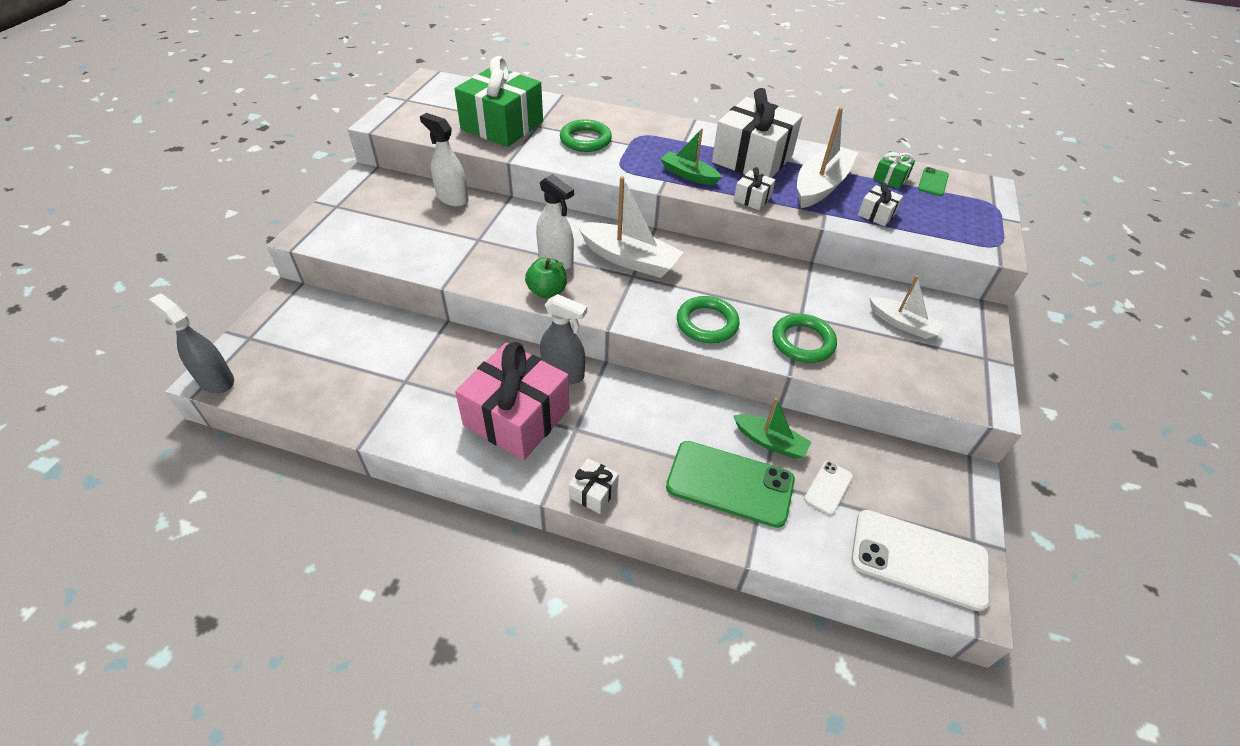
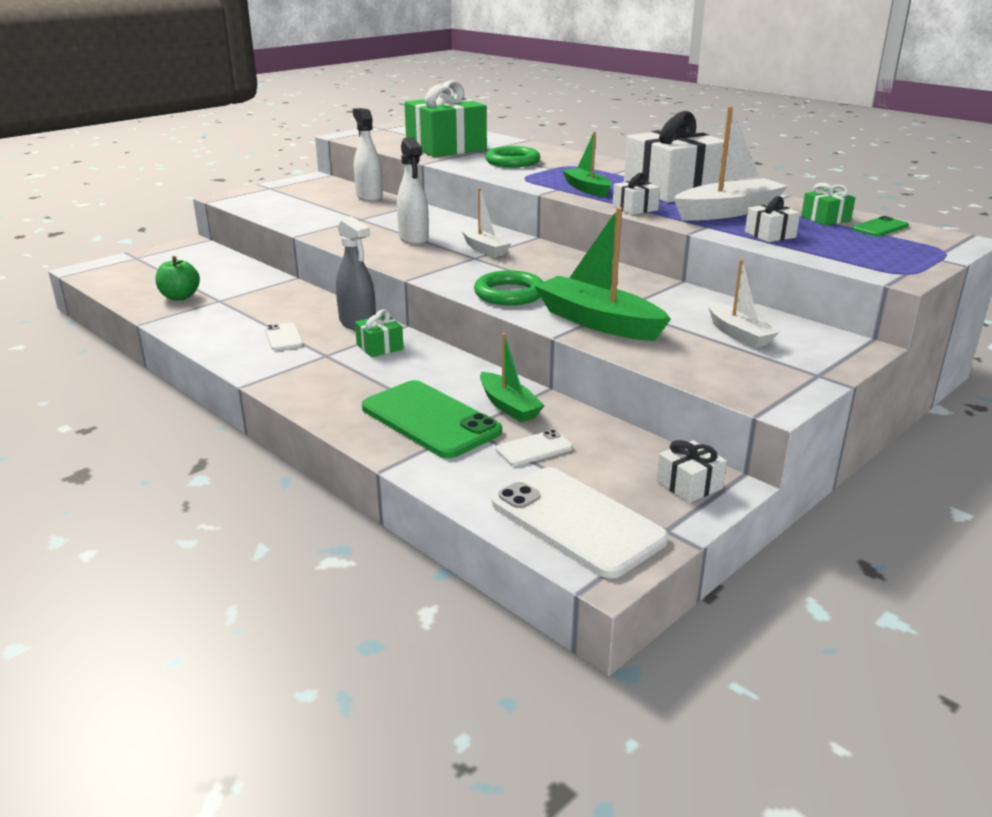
camera: 30 degrees right, 20 degrees down
grey spray bottle [149,294,234,394] -> none
pink gift [455,342,569,460] -> white phone [265,322,303,351]
green apple [525,258,567,298] -> green apple moved to [155,256,200,300]
white gift [569,458,619,514] -> white gift moved to [656,440,727,503]
white boat [576,176,683,278] -> white boat [461,188,512,257], size x0.61
green ring [772,314,837,363] -> green boat [535,207,671,341]
none -> green gift [355,309,404,357]

